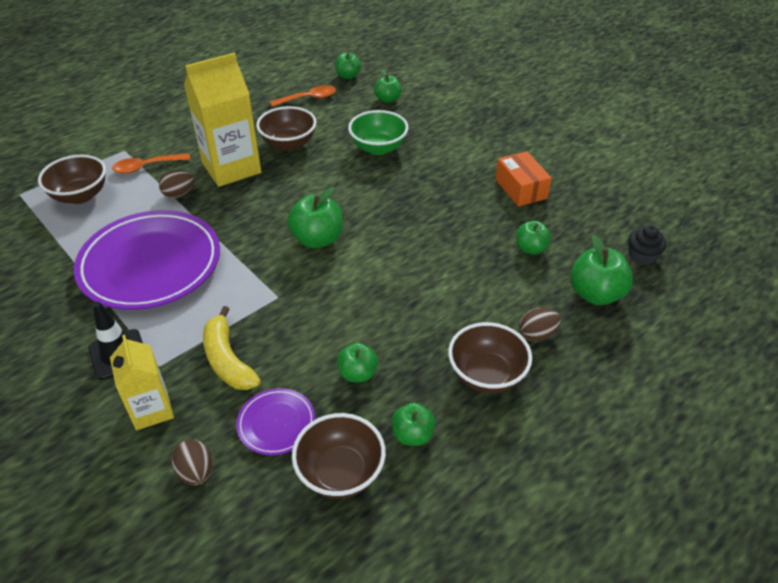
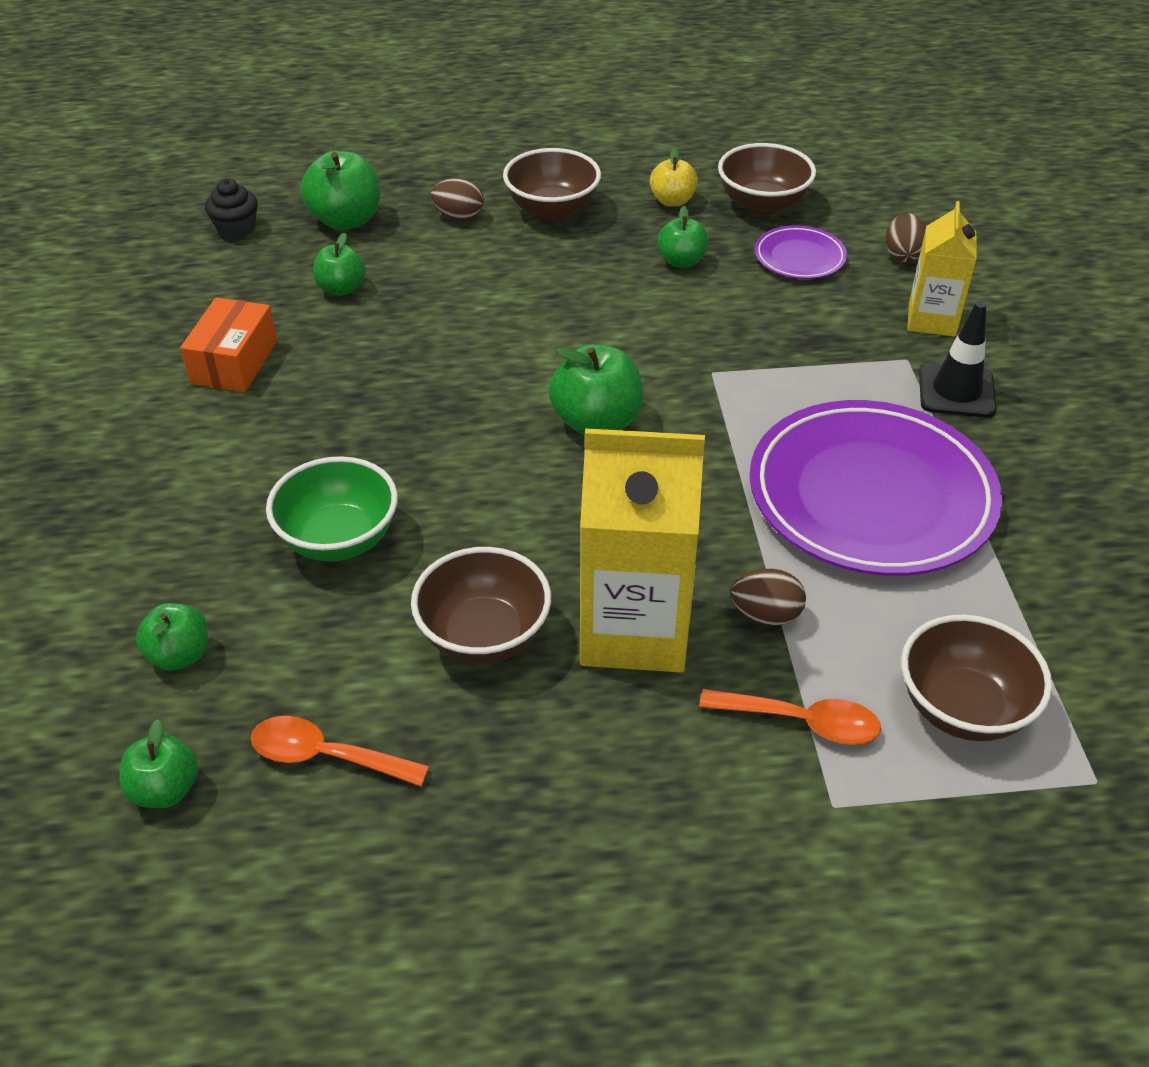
camera: 145 degrees left, 0 degrees up
yellow banana [203,306,261,390] -> none
green apple [391,403,435,446] -> yellow apple [650,148,698,207]

